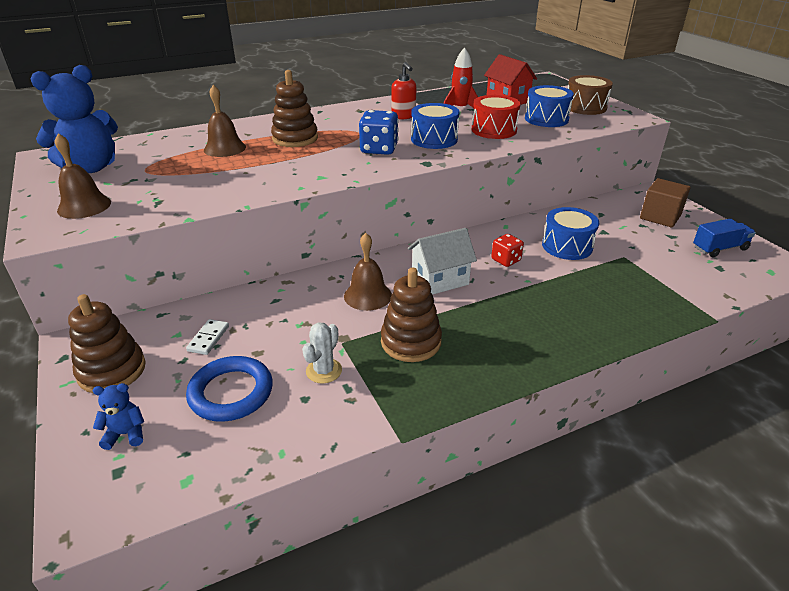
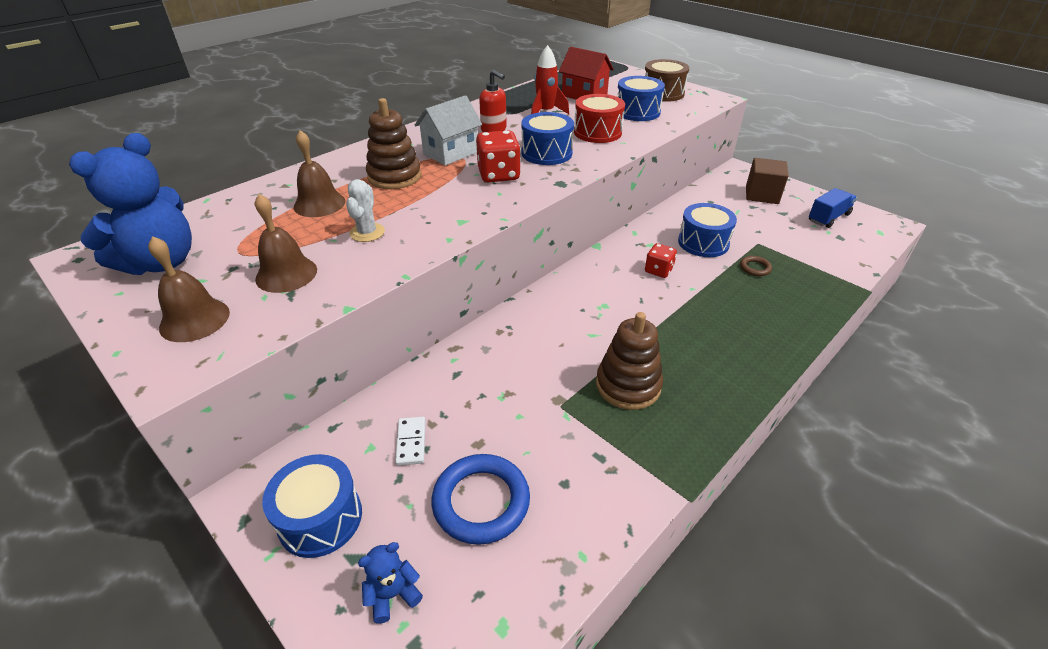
camera: 20 degrees left, 5 degrees up
brown stacking toy [68,294,146,393] -> blue drum [262,454,362,558]
white cactus [302,322,342,384] -> white cactus moved to [346,179,385,242]
brown bell [344,233,392,311] -> brown bell moved to [255,194,317,293]
blue dice [359,110,399,155] -> red dice [476,130,521,182]
white house [408,228,477,295] -> white house moved to [415,95,482,166]
none -> brown ring [740,256,772,276]

